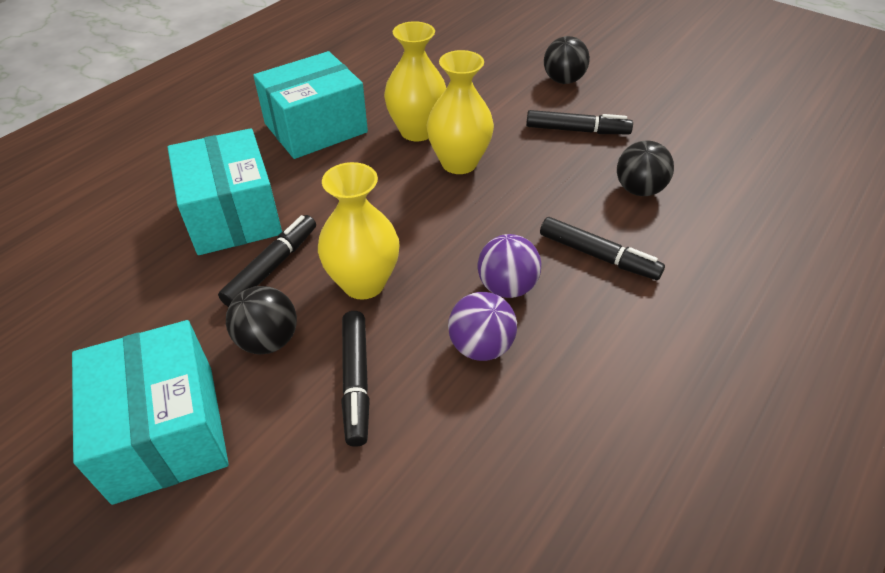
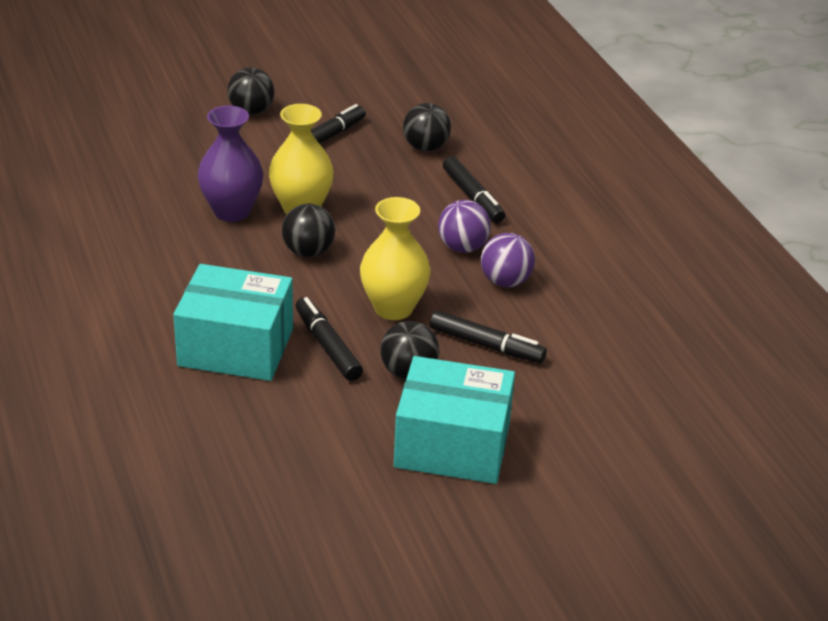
camera: 60 degrees left, 10 degrees down
turquoise box [253,51,368,159] -> none
yellow vase [384,21,446,141] -> purple vase [198,106,263,222]
black marker [540,217,665,280] -> black marker turned 90 degrees clockwise [443,156,505,223]
none -> black ball [282,204,335,257]

